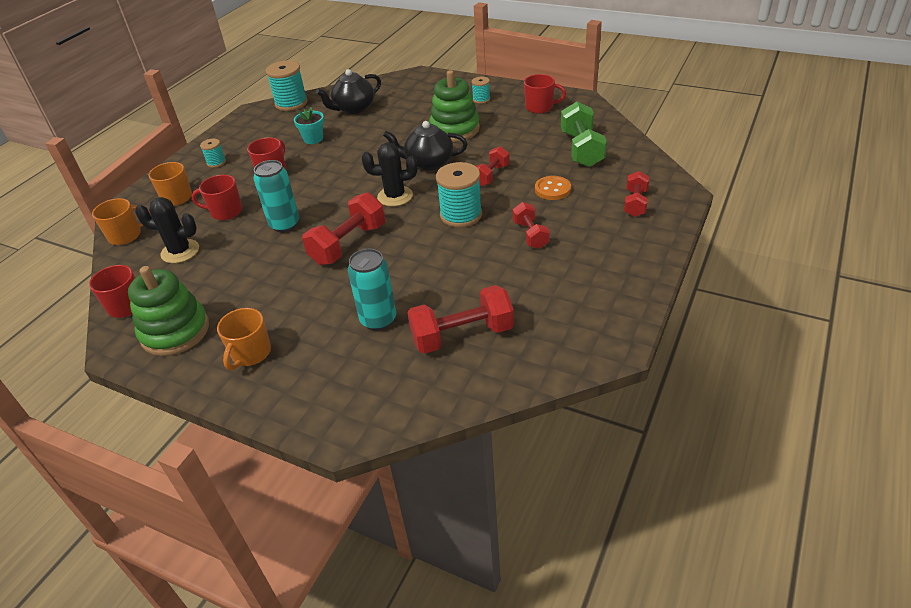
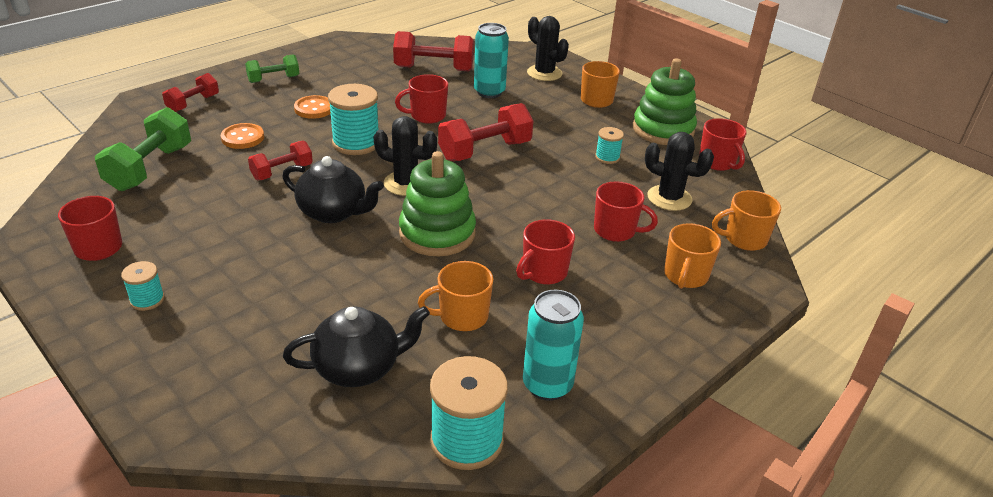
camera: 165 degrees left, 5 degrees down
turquoise spool [200,139,226,168] -> turquoise spool moved to [595,127,624,164]
turquoise can [254,160,299,232] -> turquoise can moved to [523,290,584,401]
turquoise flower pot [294,107,324,144] -> orange mug [418,261,494,331]
green stacking toy [429,70,480,142] -> green stacking toy moved to [399,151,476,256]
red dumbbell [513,202,550,249] -> orange button [294,95,331,119]
none -> green dumbbell [245,55,299,83]
none -> red mug [395,74,448,124]
none -> black cactus [527,16,569,81]

